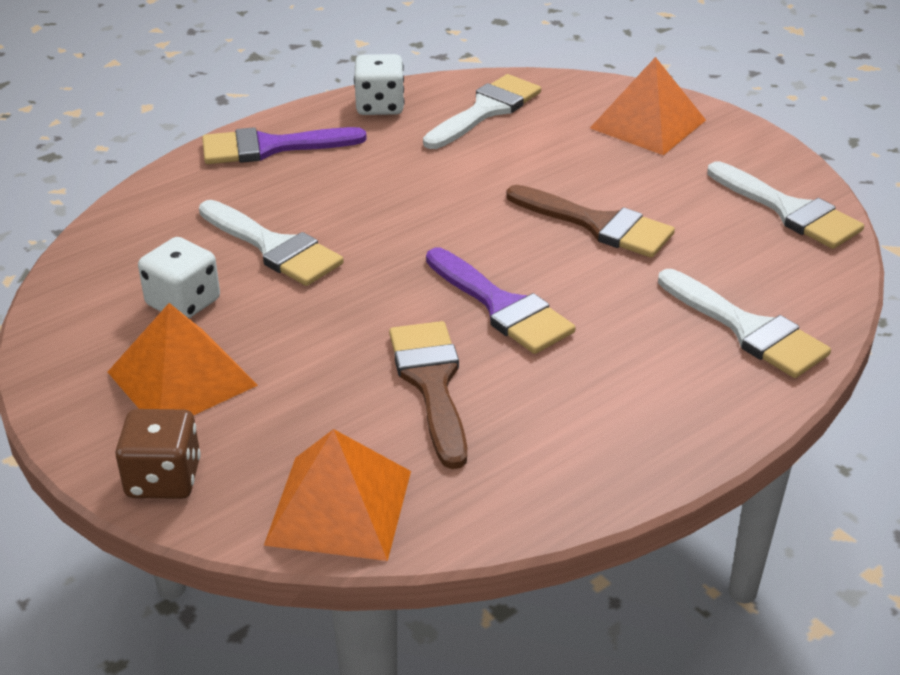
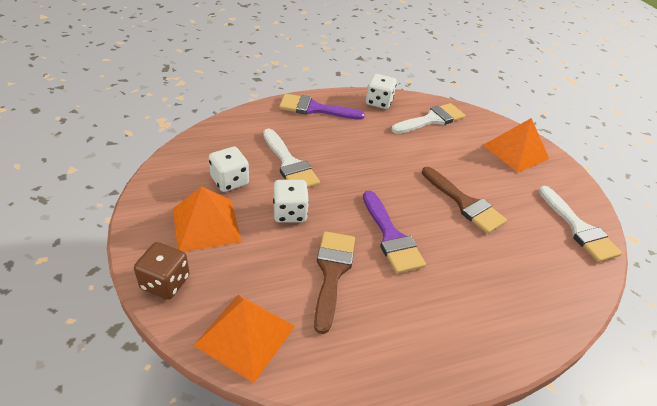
camera: 15 degrees right, 5 degrees up
white brush [658,269,831,378] -> none
none -> white dice [273,180,309,223]

